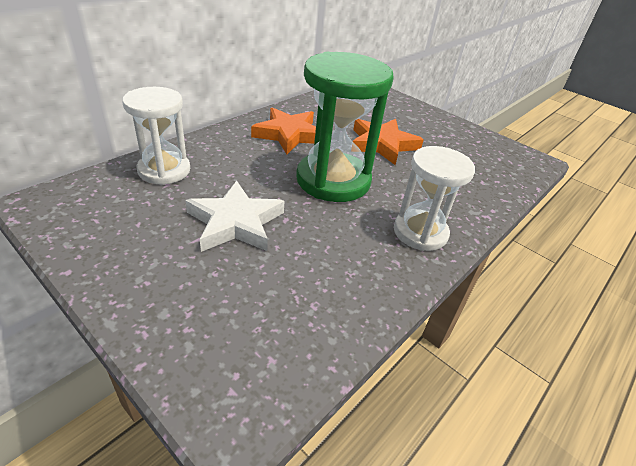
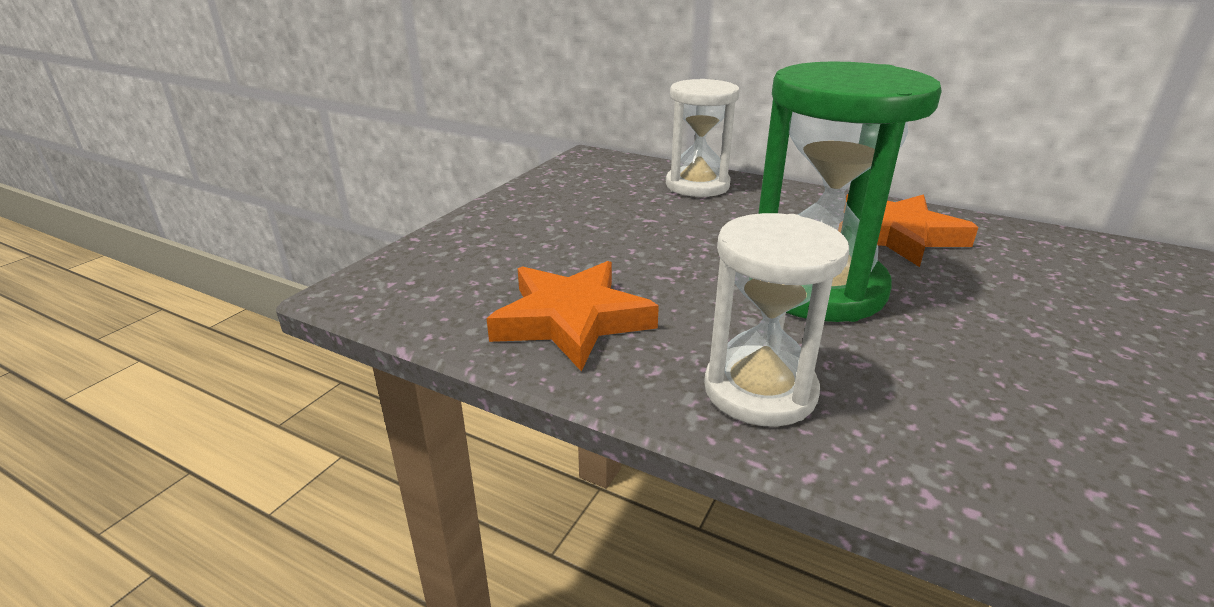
camera: 80 degrees right, 10 degrees down
white star [185,181,284,252] -> none
orange star [353,119,424,165] -> orange star moved to [487,261,659,371]

